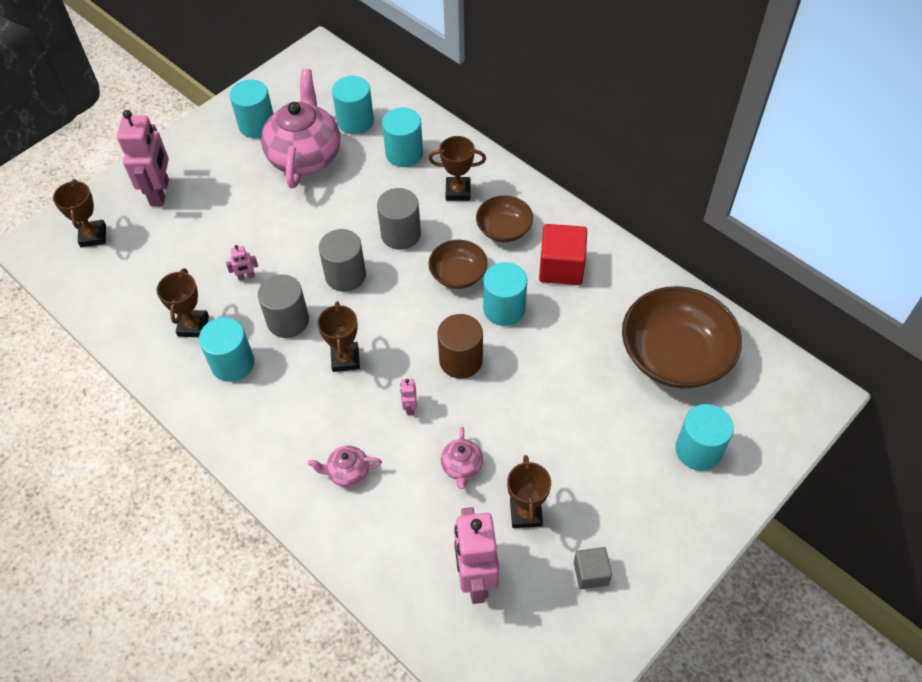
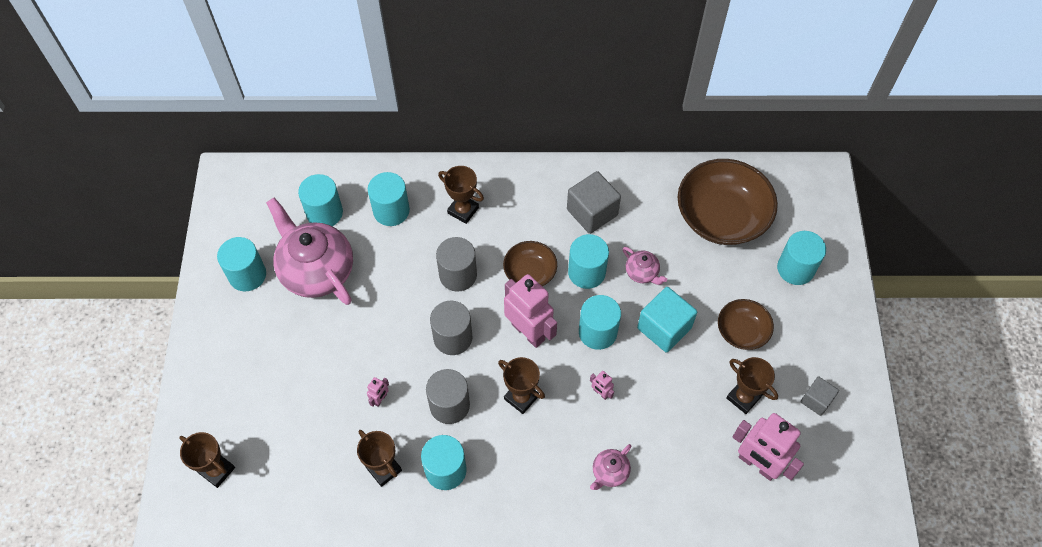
camera: 45 degrees left, 5 degrees up
pink robot [117,110,169,206] -> pink robot moved to [504,274,557,348]
brown trophy [429,136,486,201] -> brown trophy turned 75 degrees clockwise [438,166,484,224]
brown cylinder [437,314,483,379] -> turquoise cylinder [579,295,621,350]
pink teapot [441,427,483,489] -> pink teapot moved to [623,247,667,285]
brown bowl [476,195,533,242] -> brown bowl moved to [718,299,774,350]
red cube [539,224,587,285] -> grey cube [567,171,621,234]
none -> turquoise cube [637,287,697,353]

